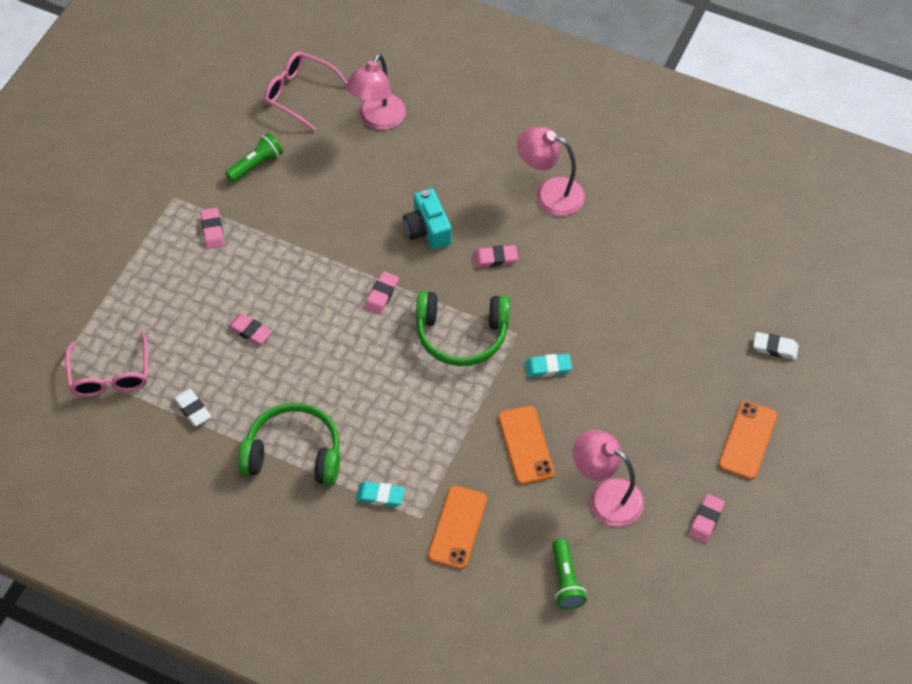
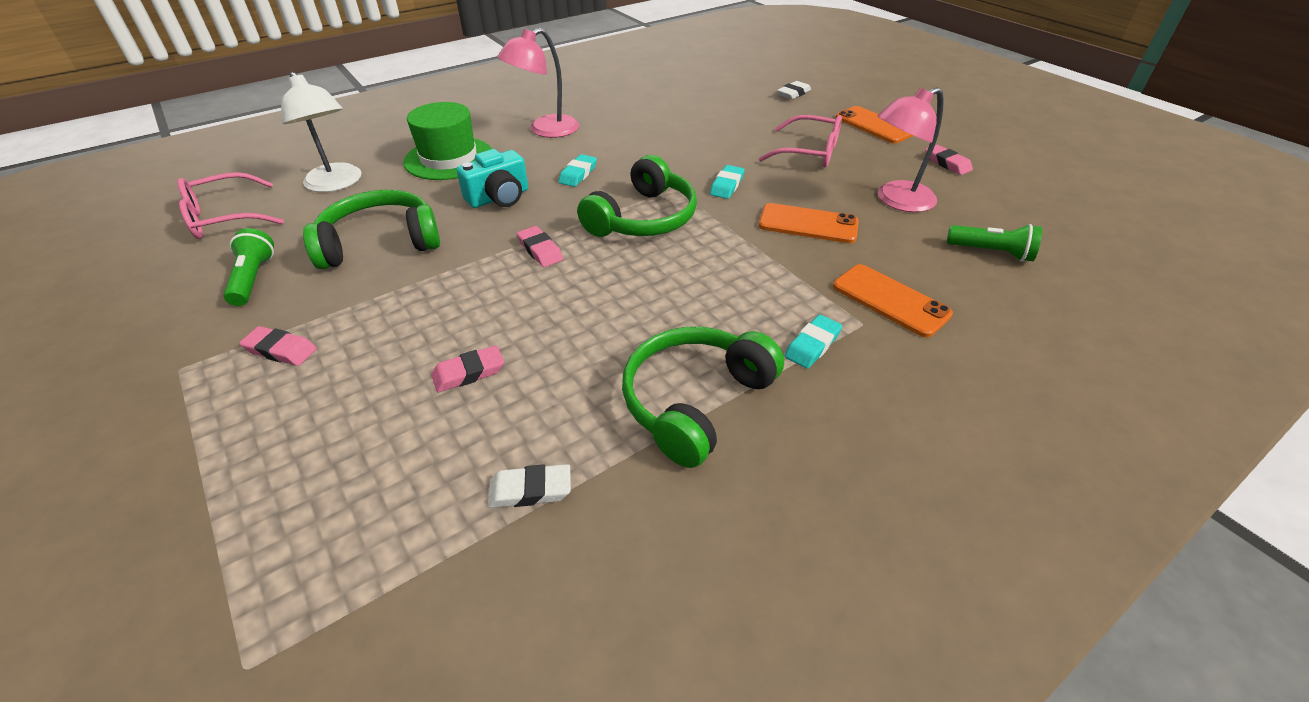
camera: 60 degrees left, 15 degrees down
pink glasses [65,332,148,397] -> pink glasses moved to [759,115,842,167]
pink lamp [346,54,406,130] -> white lamp [281,72,362,192]
turquoise camera [403,188,452,250] -> turquoise camera turned 45 degrees counterclockwise [456,149,528,208]
pink eraser [473,245,518,268] -> turquoise eraser [559,154,597,187]
none -> green headphones [303,190,440,269]
none -> green hat [403,102,492,180]

